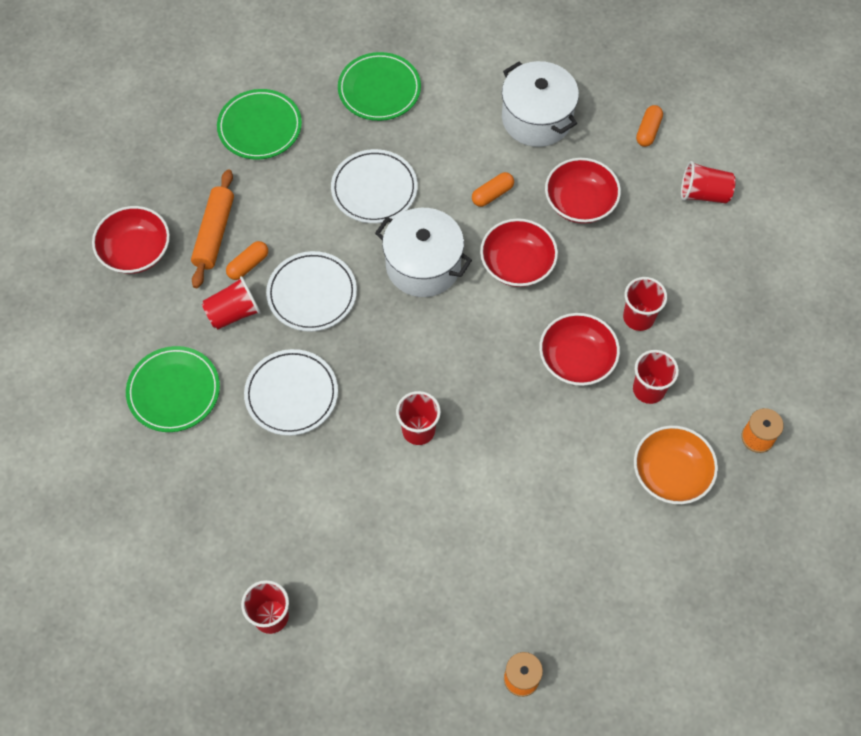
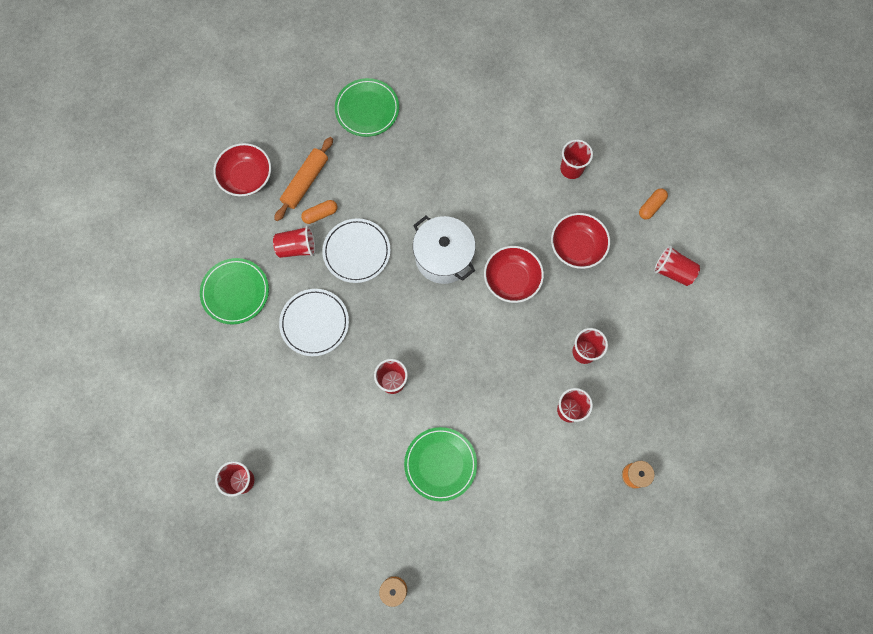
camera: 20 degrees right, 10 degrees up
white plate [331,149,418,223] -> none
green plate [338,52,421,121] -> green plate moved to [404,427,477,501]
orange capsule [472,172,514,207] -> none
white pot [502,61,579,147] -> red cup [560,139,593,179]
red bowl [539,313,620,386] -> none
orange bowl [634,425,718,504] -> none

